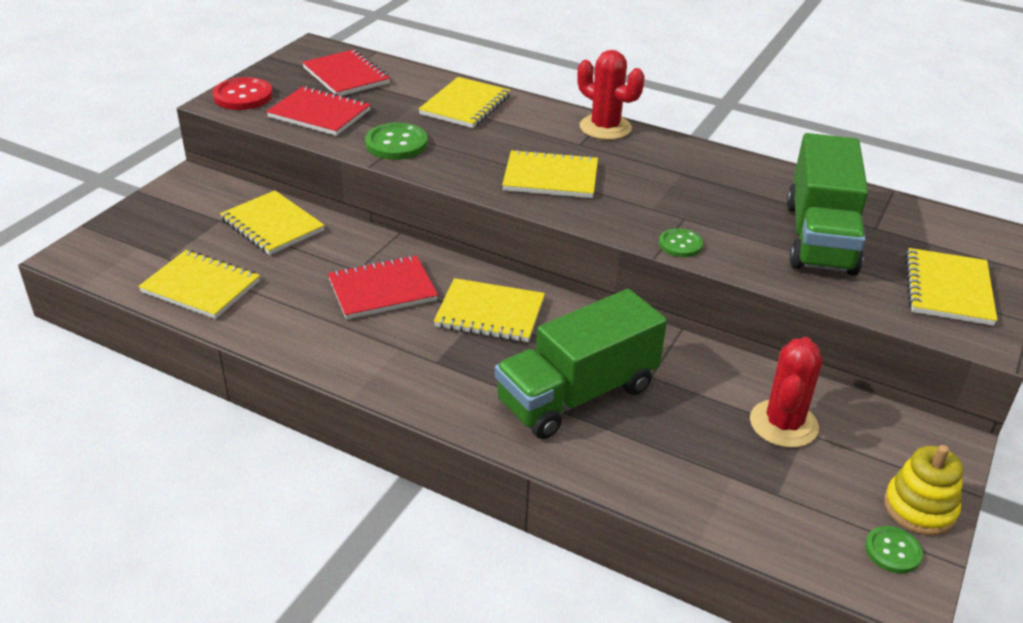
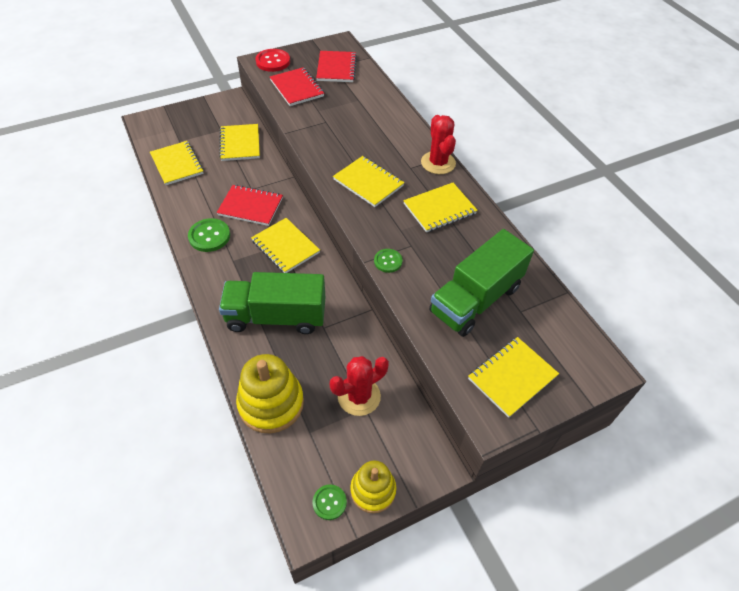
camera: 35 degrees right, 15 degrees up
green button [365,123,428,160] -> green button moved to [188,218,230,252]
yellow notebook [419,77,511,128] -> yellow notebook moved to [403,183,478,232]
none -> yellow stacking toy [236,354,304,433]

